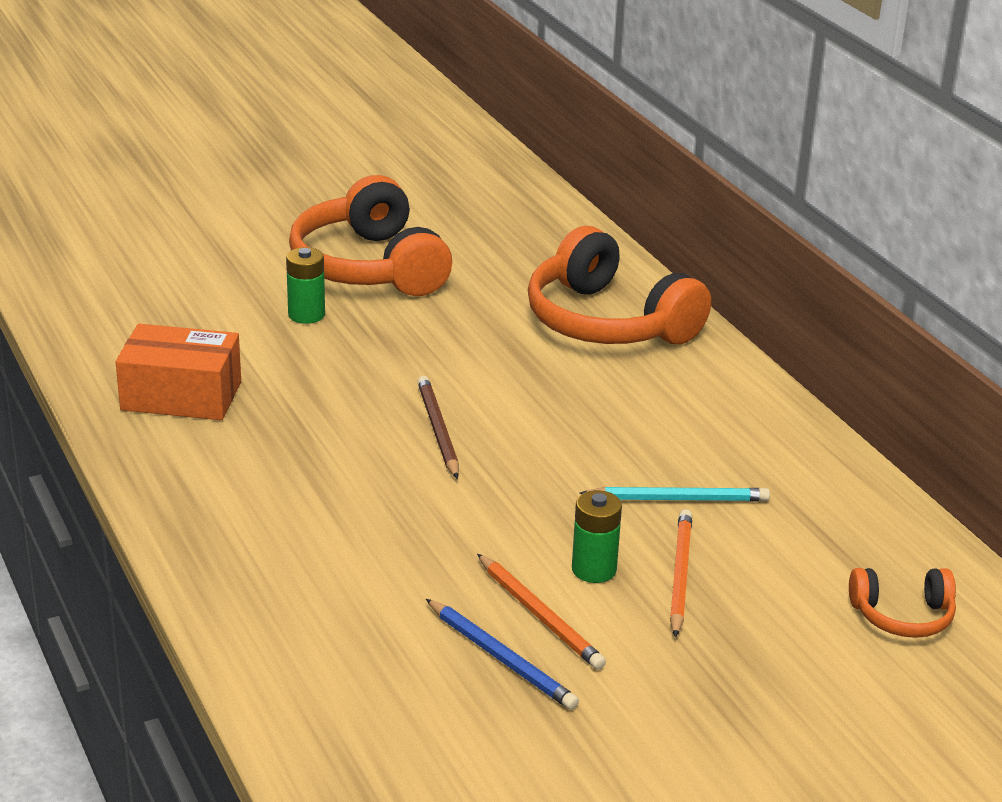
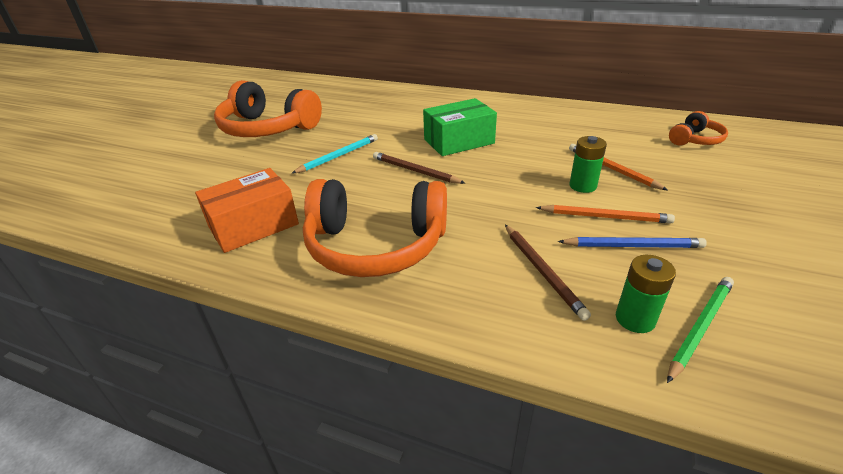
camera: 40 degrees left, 5 degrees up
green battery [286,247,325,324] -> green battery moved to [616,255,676,333]
orange headphones [528,226,711,344] -> orange headphones moved to [303,179,447,277]
turquoise pencil [580,487,770,501] -> turquoise pencil moved to [291,134,378,174]
none -> green box [423,98,497,156]
none -> brown pencil [505,225,591,321]
none -> green pencil [667,277,734,383]

